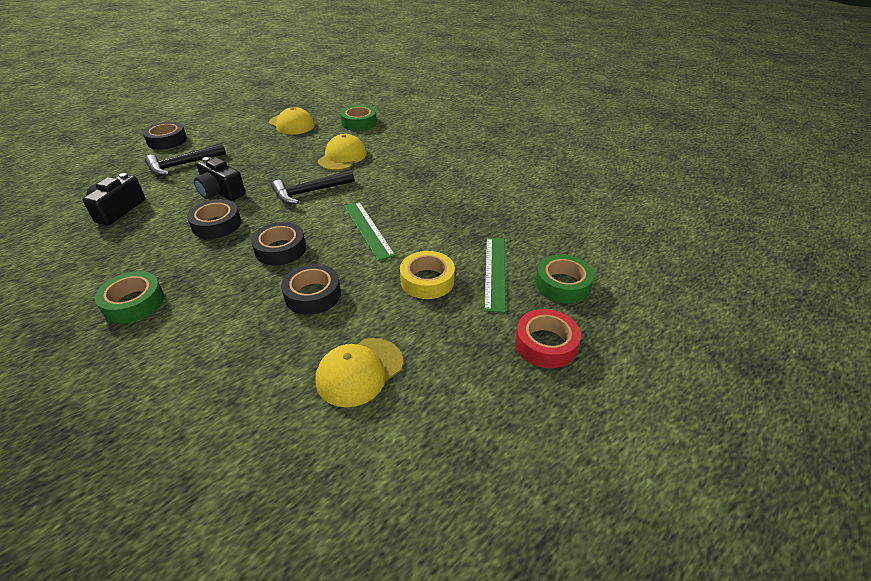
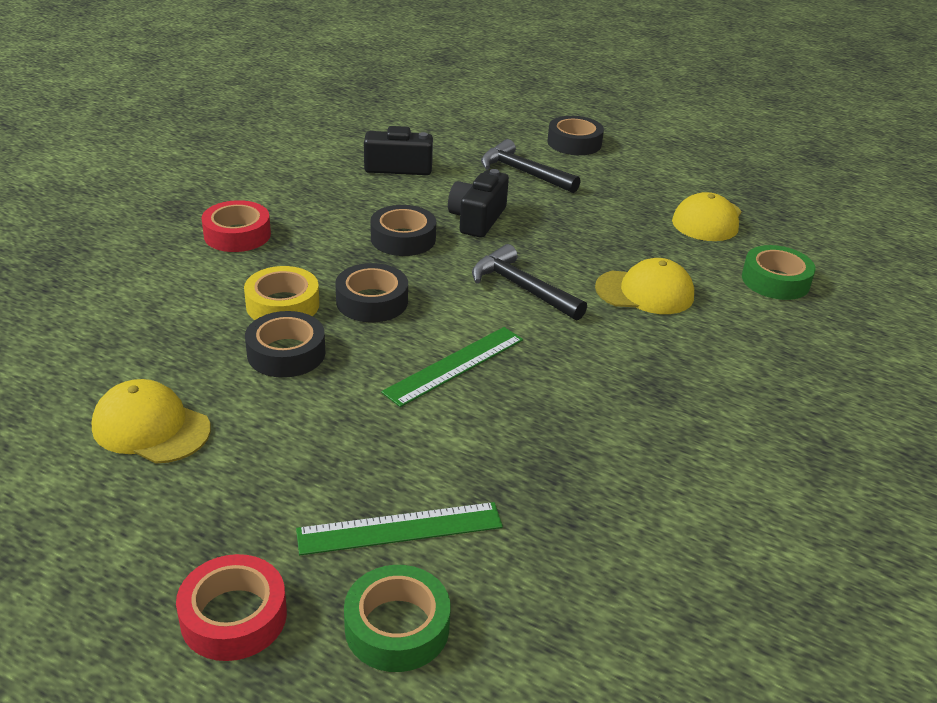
camera: 70 degrees right, 5 degrees down
green tape [94,271,164,323] -> red tape [201,200,271,252]
yellow tape [400,251,455,299] -> yellow tape moved to [244,266,320,320]

